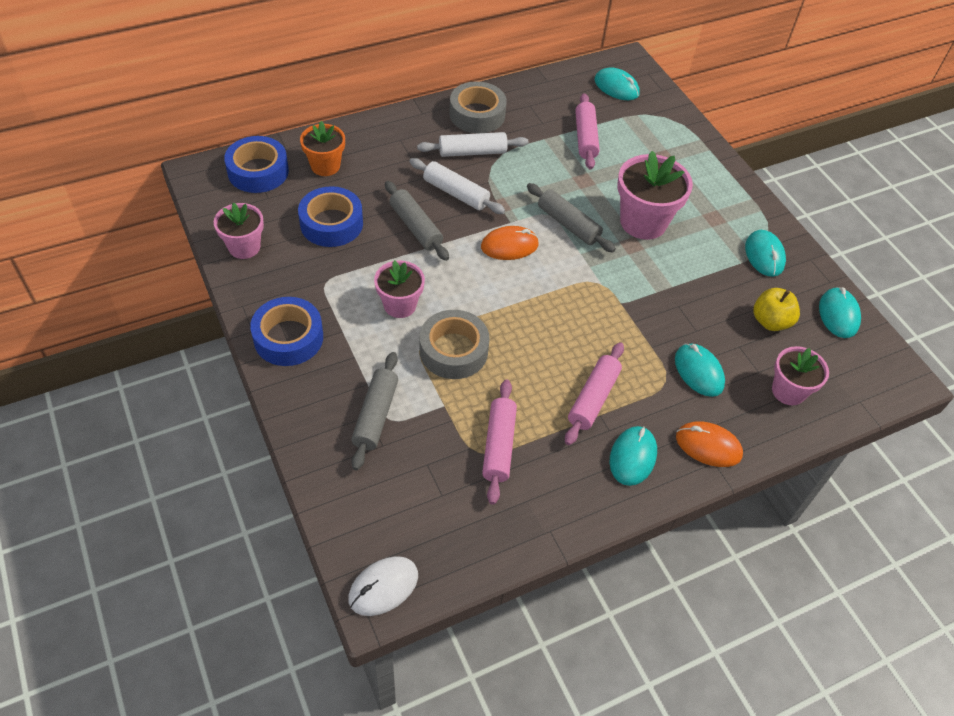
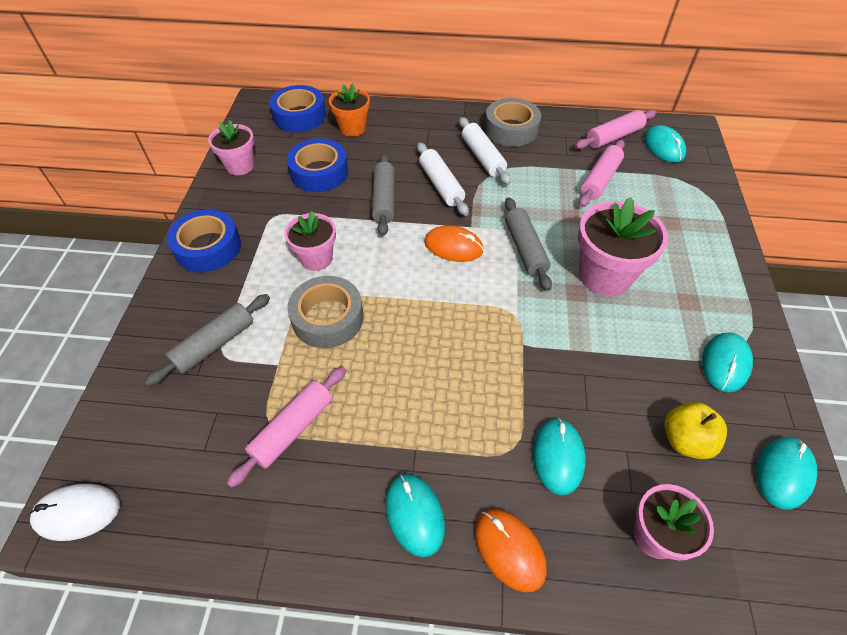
camera: 35 degrees right, 0 degrees up
white rolling pin [417,132,528,157] -> white rolling pin turned 45 degrees clockwise [459,117,511,185]
pink rolling pin [565,342,624,445] -> pink rolling pin moved to [575,110,656,149]
turquoise mouse [610,426,657,486] -> turquoise mouse turned 75 degrees counterclockwise [385,474,445,557]

